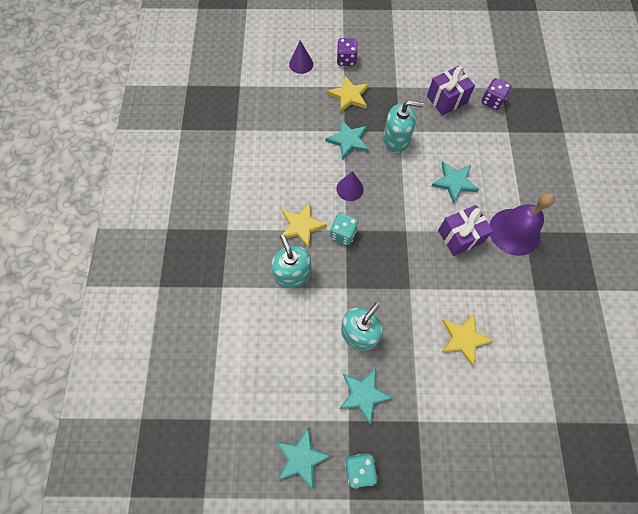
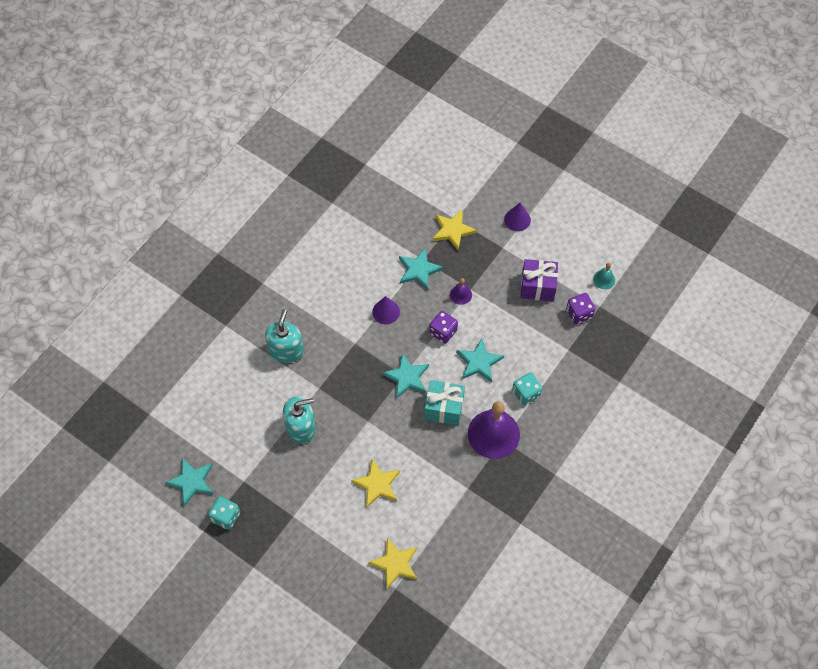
camera: 35 degrees right, 5 degrees down
yellow star [282,203,327,248] -> yellow star moved to [368,537,417,589]
purple cone [289,41,313,74] -> purple cone moved to [504,203,531,231]
turquoise dice [330,213,359,245] -> turquoise dice moved to [512,372,542,405]
purple dice [337,38,358,66] -> purple dice moved to [429,311,458,343]
turquoise star [339,368,393,425] -> turquoise star moved to [382,353,429,398]
turquoise soap dispenser [383,100,424,153] -> purple bell [450,278,472,305]
purple gift [438,205,493,256] -> turquoise gift [424,380,465,425]
none -> turquoise bell [593,263,615,289]

